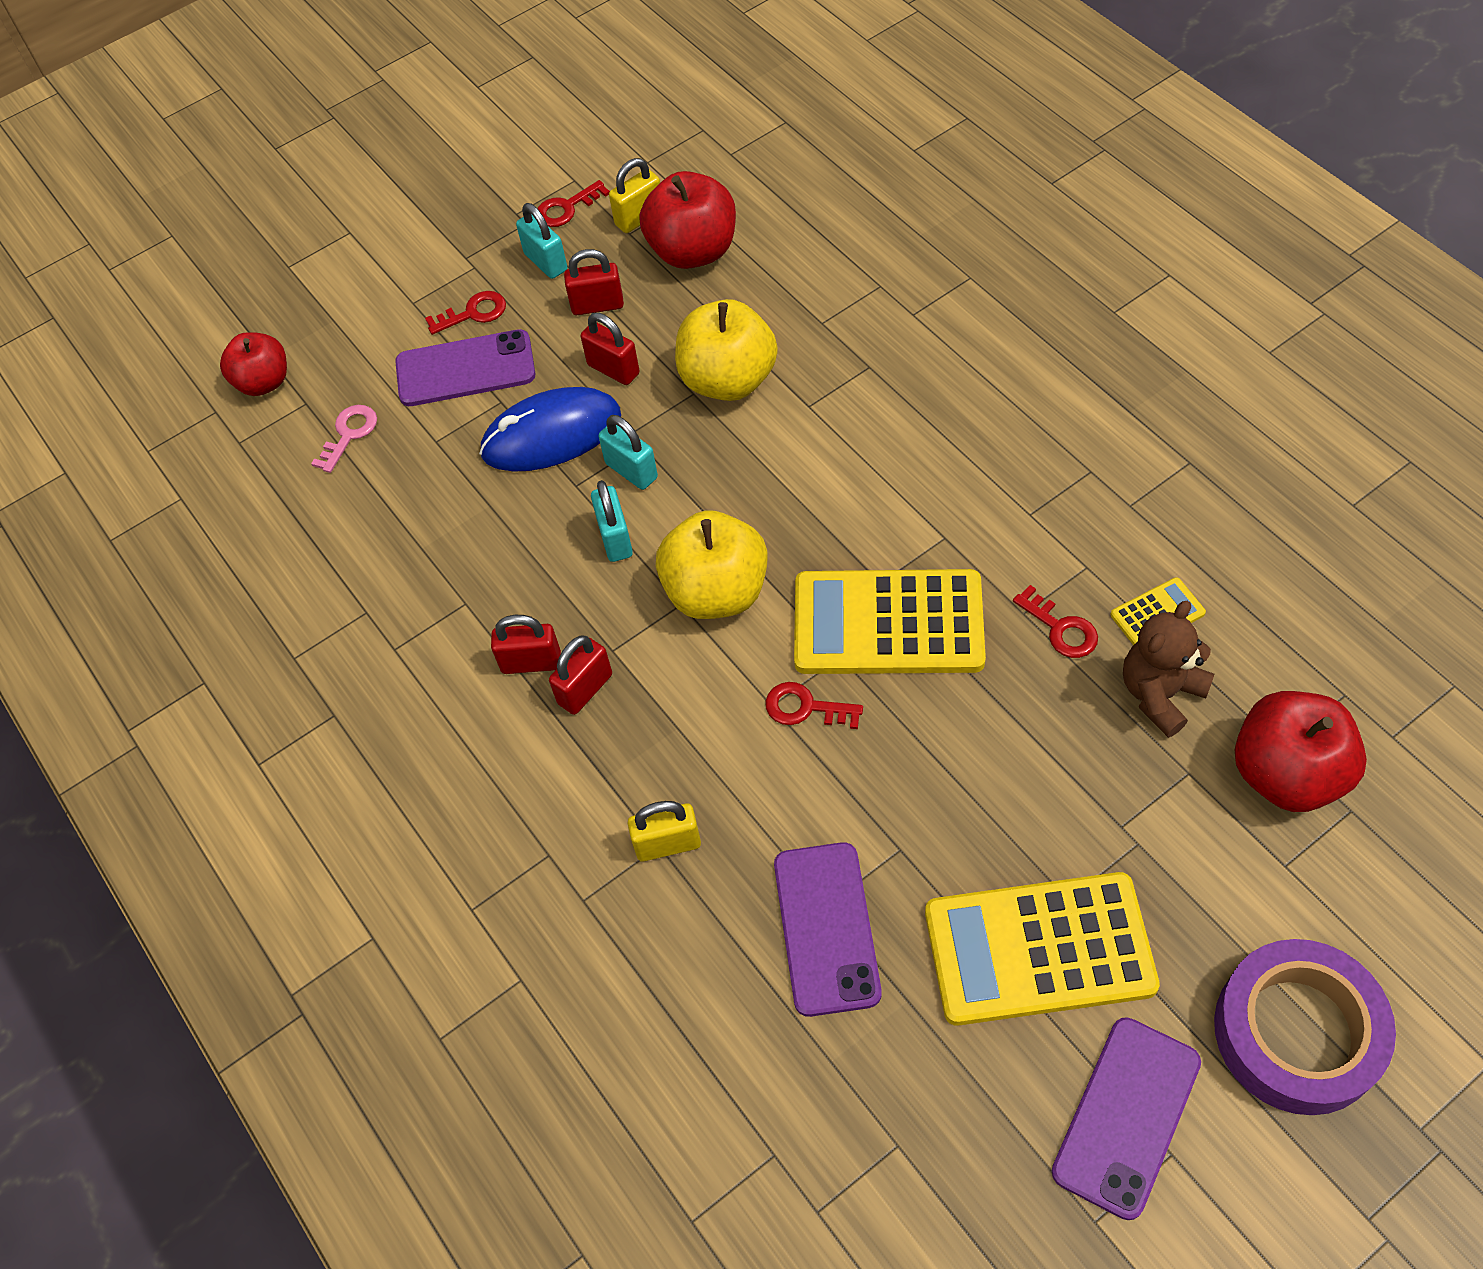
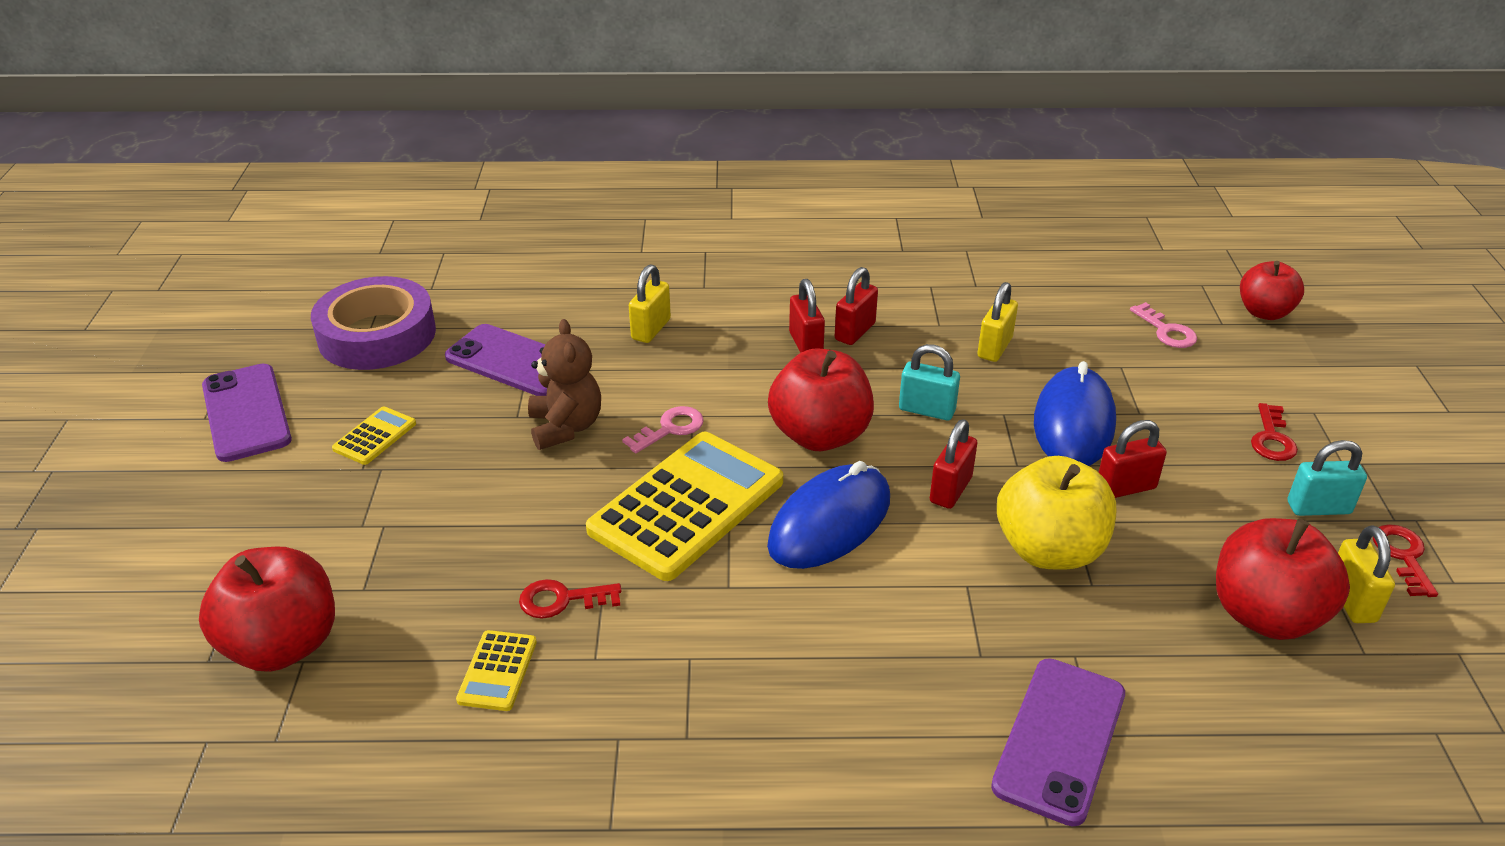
camera: 120 degrees right, 20 degrees down
purple phone [395,329,535,406] -> purple phone moved to [991,658,1125,827]
red padlock [564,249,624,315] -> red padlock moved to [930,419,977,509]
turquoise padlock [599,415,658,490] -> none
yellow apple [656,510,768,619] -> red apple [768,348,874,451]
red key [765,682,863,729] -> pink key [622,406,704,453]
yellow calculator [925,872,1160,1026] -> yellow calculator [332,406,416,465], size x0.44
brown teddy bear [1123,601,1214,738] -> brown teddy bear moved to [528,319,601,450]
purple tape [1214,939,1396,1115] -> purple tape moved to [311,276,436,370]
none -> blue mouse [767,461,890,569]
none -> yellow padlock [977,282,1018,362]

